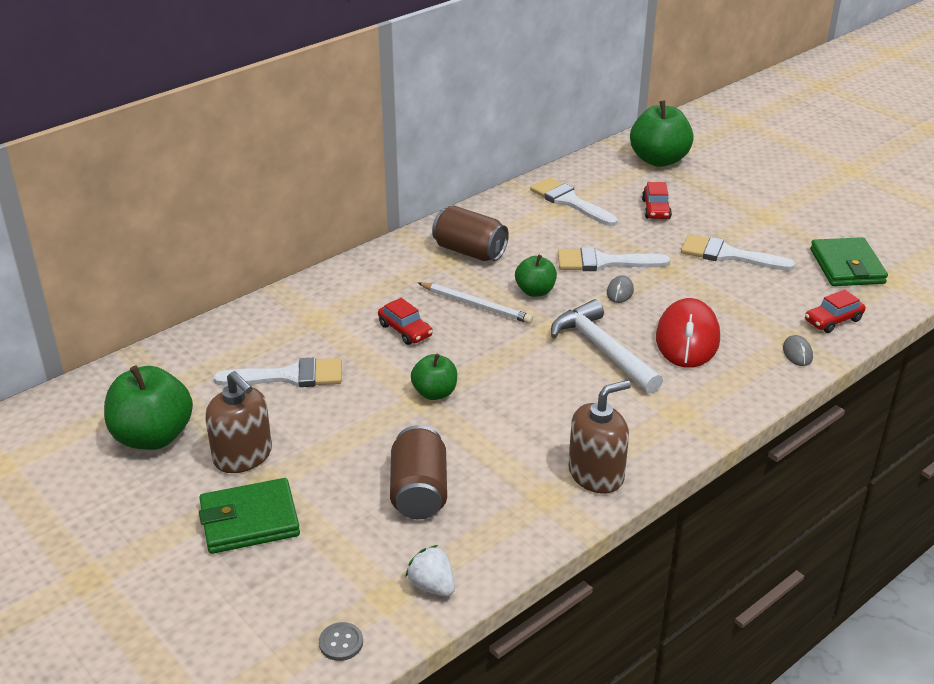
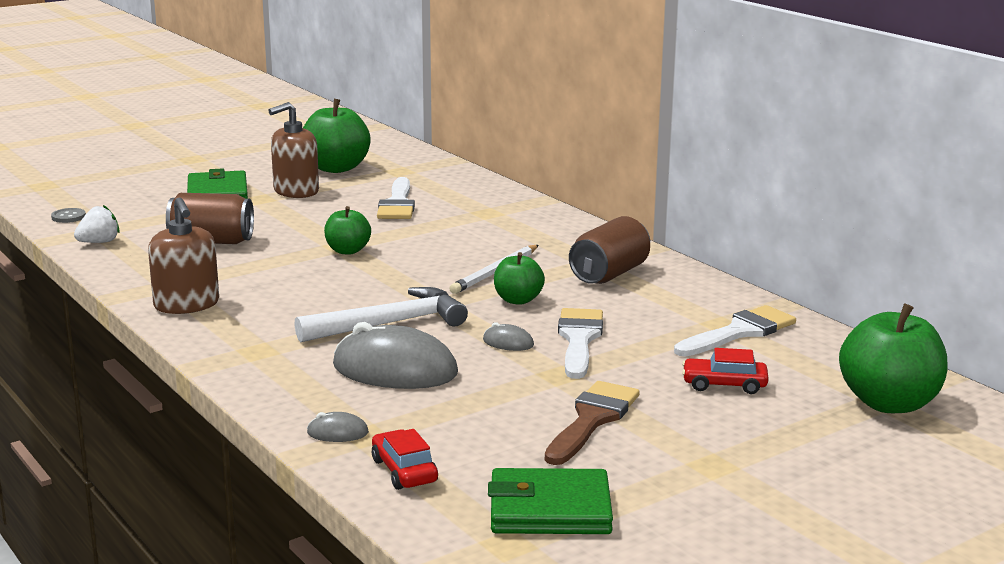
camera: 95 degrees right, 15 degrees down
red car [378,298,433,345] -> none
red mouse [656,298,720,368] -> grey mouse [333,322,458,389]
white brush [681,234,795,271] -> brown brush [545,381,640,465]

